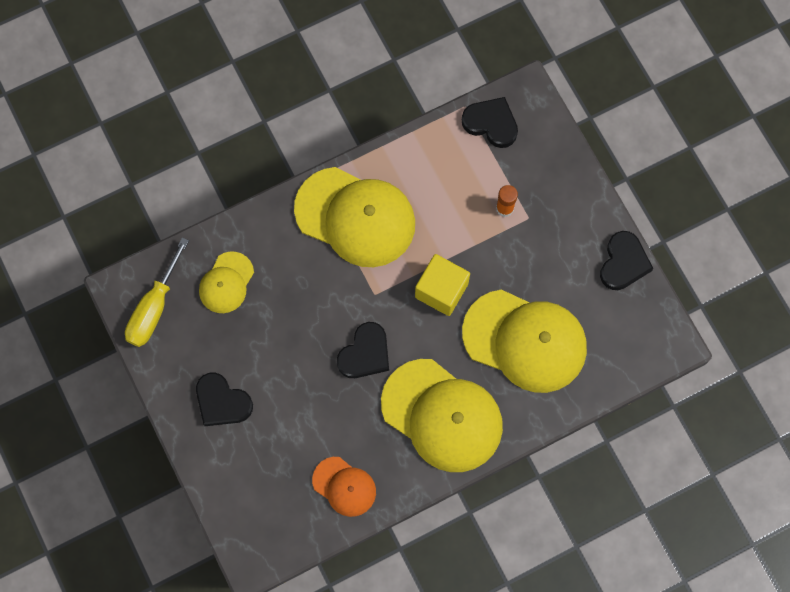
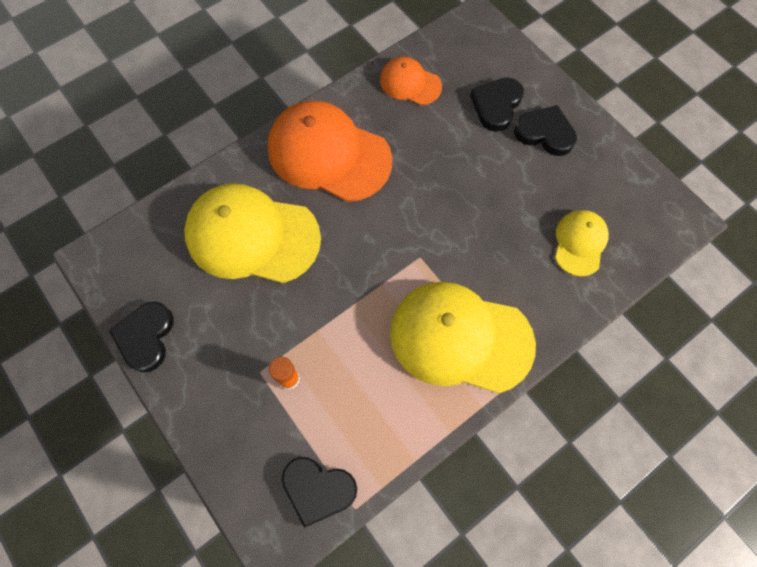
camera: 170 degrees right, 5 degrees down
yellow screwdriver [125,238,189,347] -> none
black heart [337,322,389,378] -> black heart moved to [470,77,524,132]
yellow cap [381,359,503,472] -> orange cap [267,100,393,202]
yellow cube [415,254,470,316] -> none

